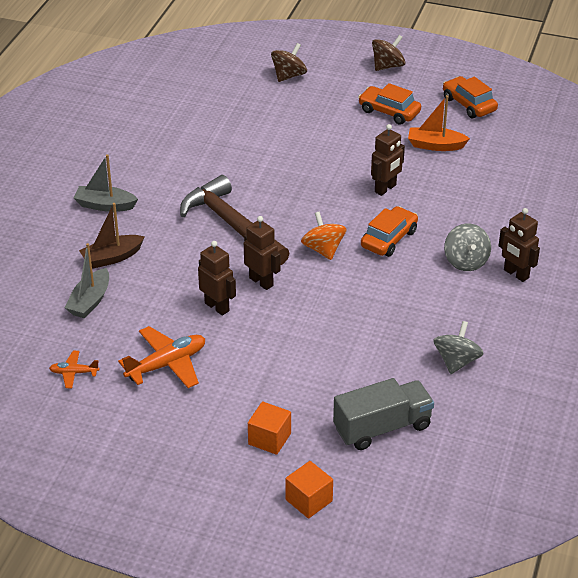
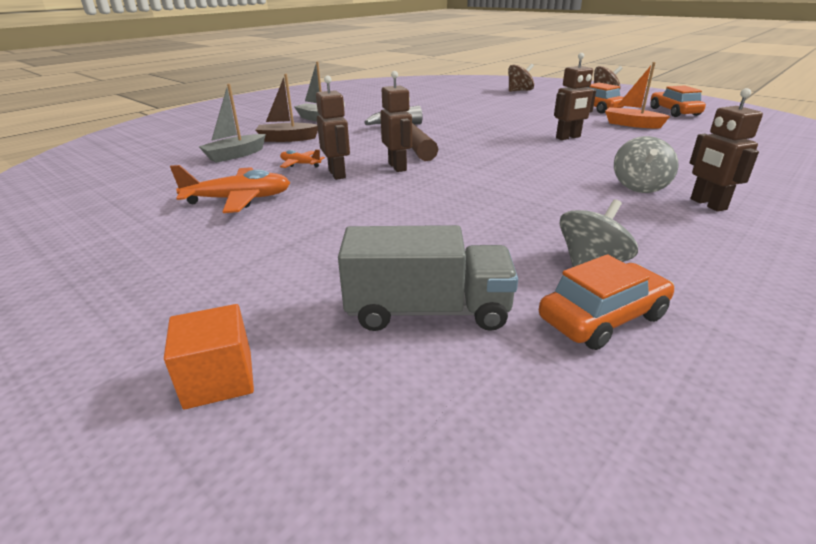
camera: 25 degrees right, 10 degrees down
orange plane [49,351,99,388] -> orange plane moved to [280,149,325,168]
orange cube [248,402,291,455] -> none
orange spinning top [301,212,346,260] -> none
orange car [361,206,418,257] -> orange car moved to [539,254,674,350]

